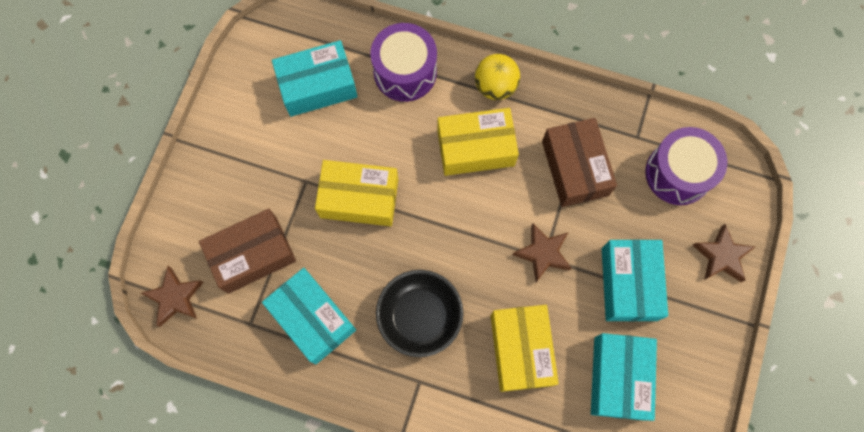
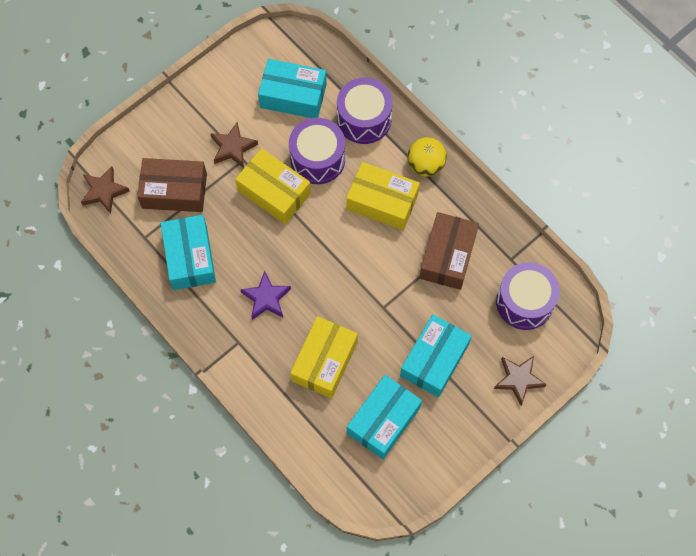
camera: 30 degrees right, 5 degrees down
black bowl [376,270,464,357] -> purple star [240,271,291,320]
brown star [513,223,572,282] -> brown star moved to [210,122,258,168]
none -> purple drum [289,118,345,184]

